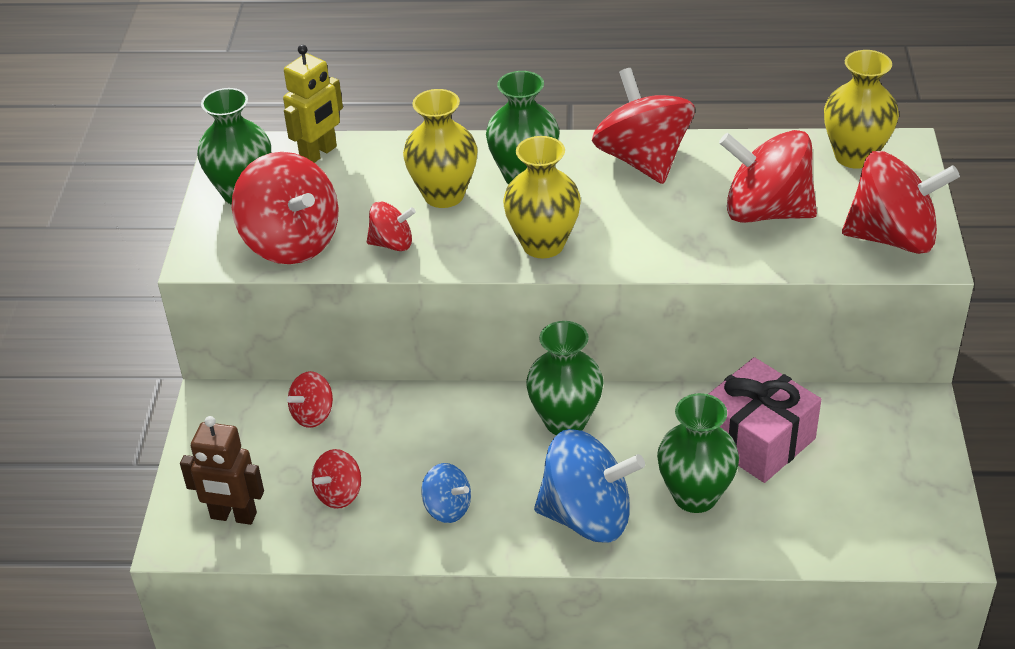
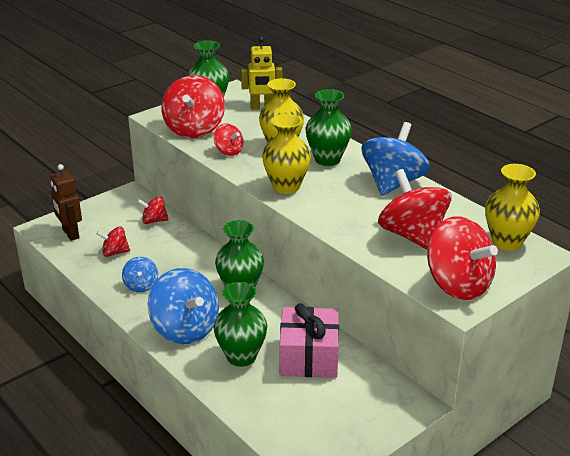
camera: 45 degrees right, 10 degrees down
red spinning top [592,68,695,184] -> blue spinning top [362,122,430,196]

